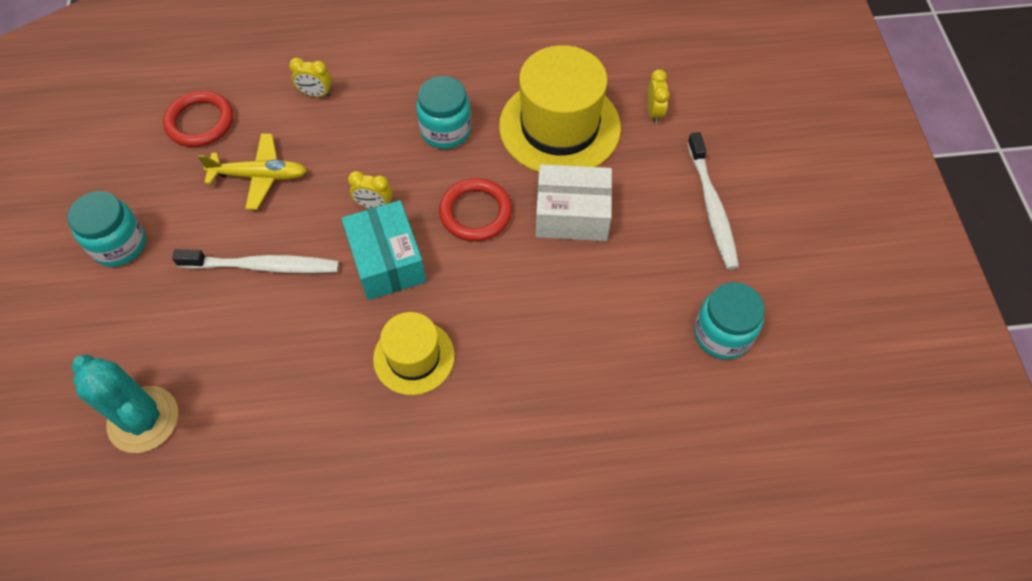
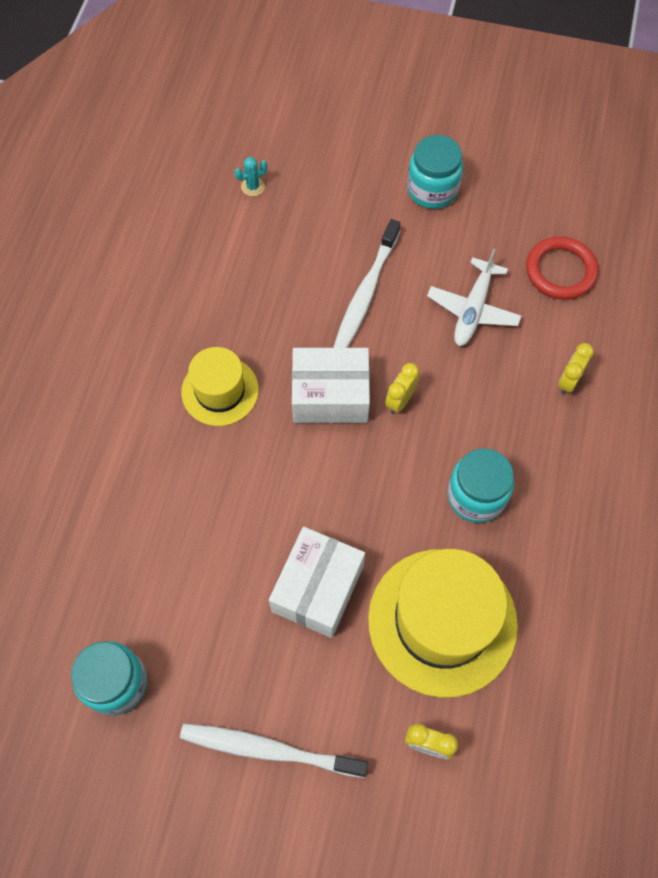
camera: 110 degrees right, 5 degrees up
turquoise cactus [71,354,178,453] -> turquoise cactus [234,157,267,196], size x0.41
yellow plane [197,133,307,210] -> white plane [427,248,521,346]
turquoise box [341,200,426,300] -> white box [292,348,370,423]
red ring [439,178,512,241] -> none

